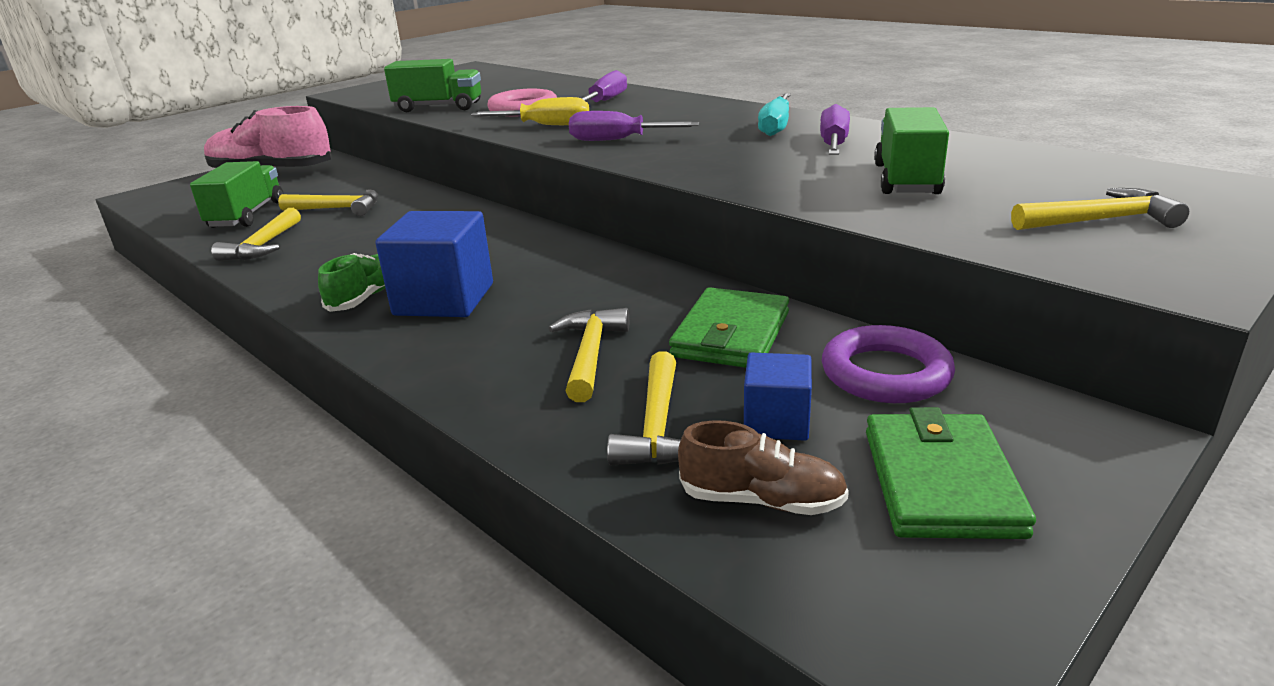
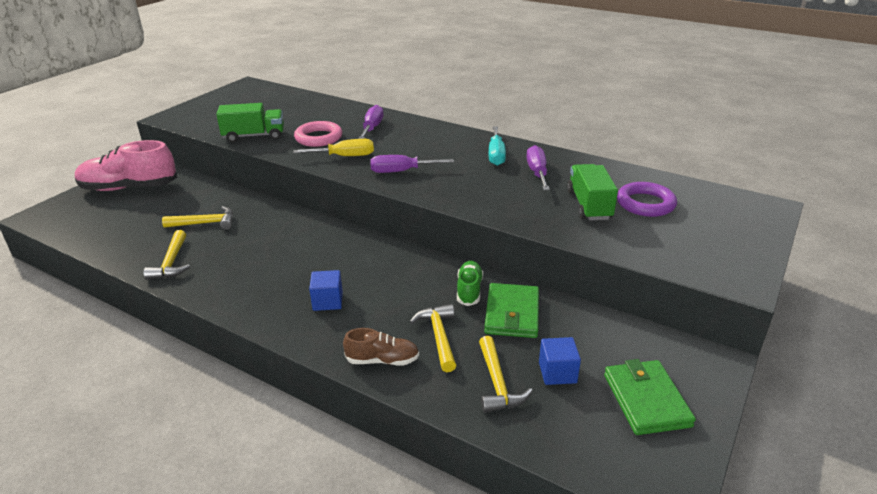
camera: 15 degrees left, 5 degrees up
green truck [190,161,283,228] -> none
green shoe [318,253,385,312] -> green shoe moved to [457,261,483,306]
blue cube [375,211,493,317] -> blue cube [309,270,343,311], size x0.57
brown shoe [678,420,849,515] -> brown shoe moved to [343,328,419,365]
purple ring [822,325,955,403] -> purple ring moved to [617,182,677,217]
yellow hammer [1011,188,1189,230] -> none

